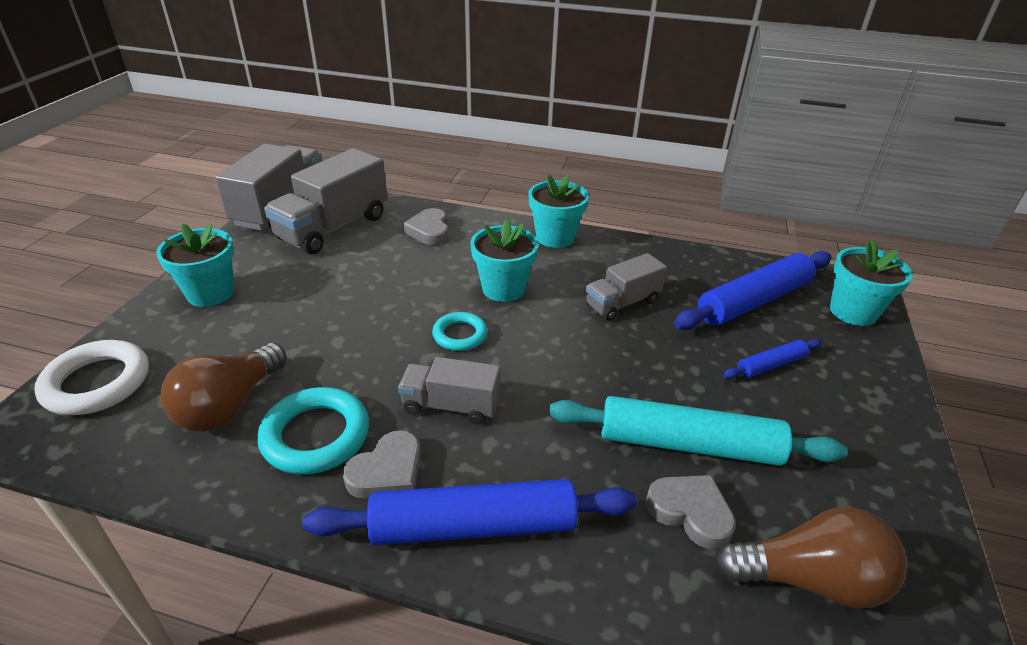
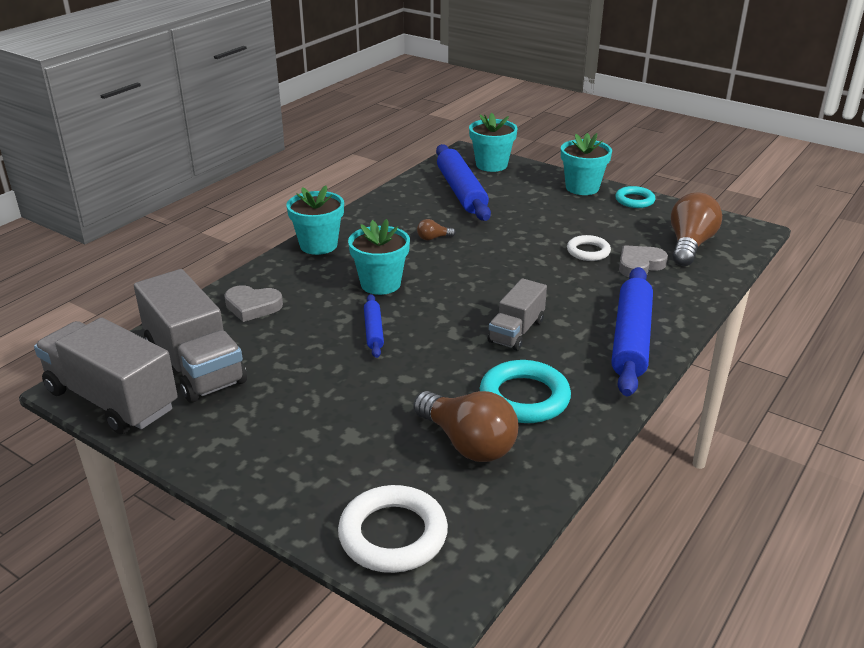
camera: 70 degrees left, 5 degrees down
turquoise flower pot [156,224,234,307] -> turquoise flower pot moved to [561,133,612,195]
grey heart [343,430,421,499] -> none
turquoise ring [432,312,488,351] -> turquoise ring moved to [615,186,655,208]
turquoise rolling pin [549,396,848,466] -> white ring [567,235,611,261]
grey truck [586,253,667,321] -> brown light bulb [417,219,456,241]
blue rolling pin [723,339,821,379] -> blue rolling pin moved to [364,294,384,358]

